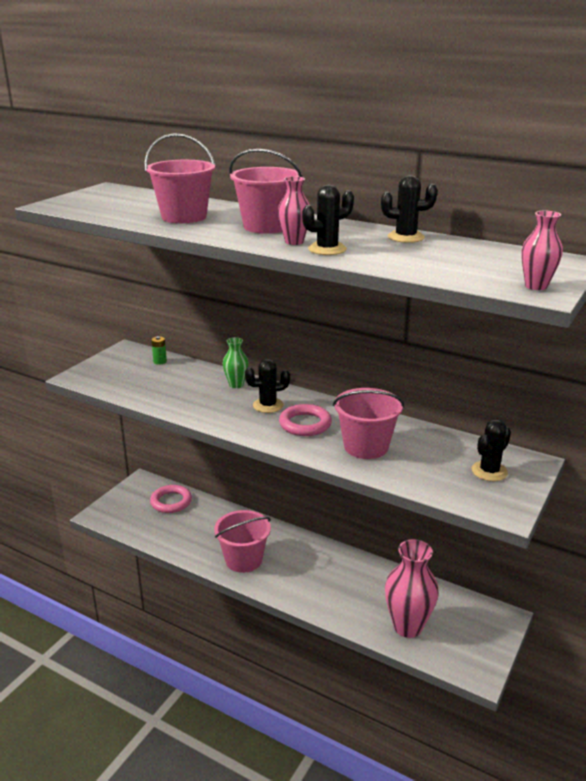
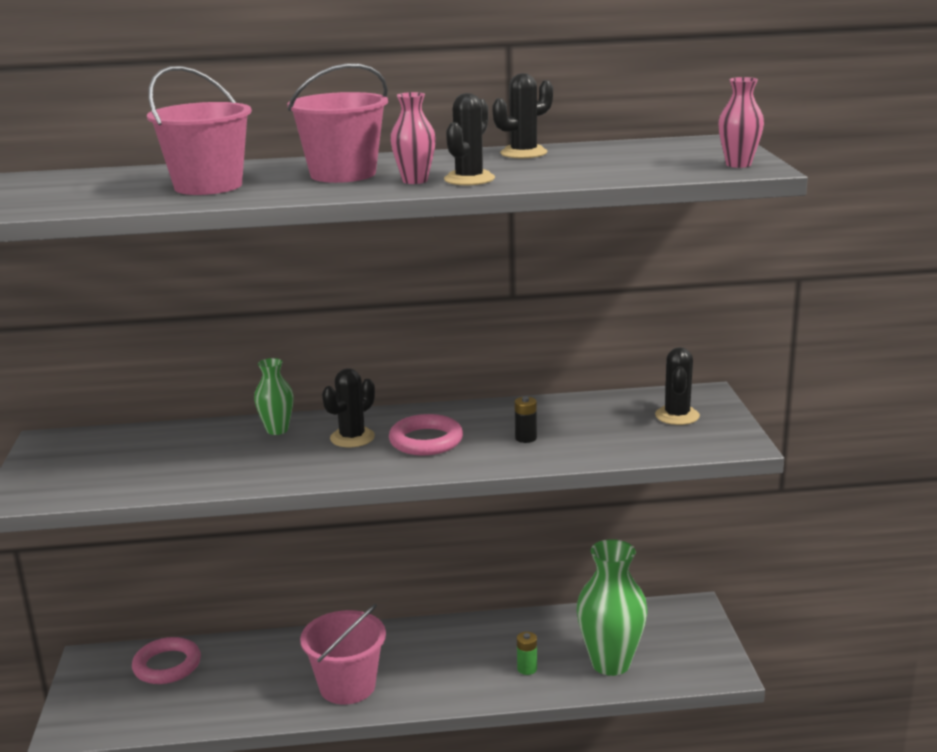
camera: 35 degrees left, 5 degrees down
green battery [151,336,167,365] -> green battery moved to [517,632,537,675]
pink bucket [333,388,404,459] -> black battery [514,397,537,443]
pink vase [385,539,439,638] -> green vase [577,539,647,676]

